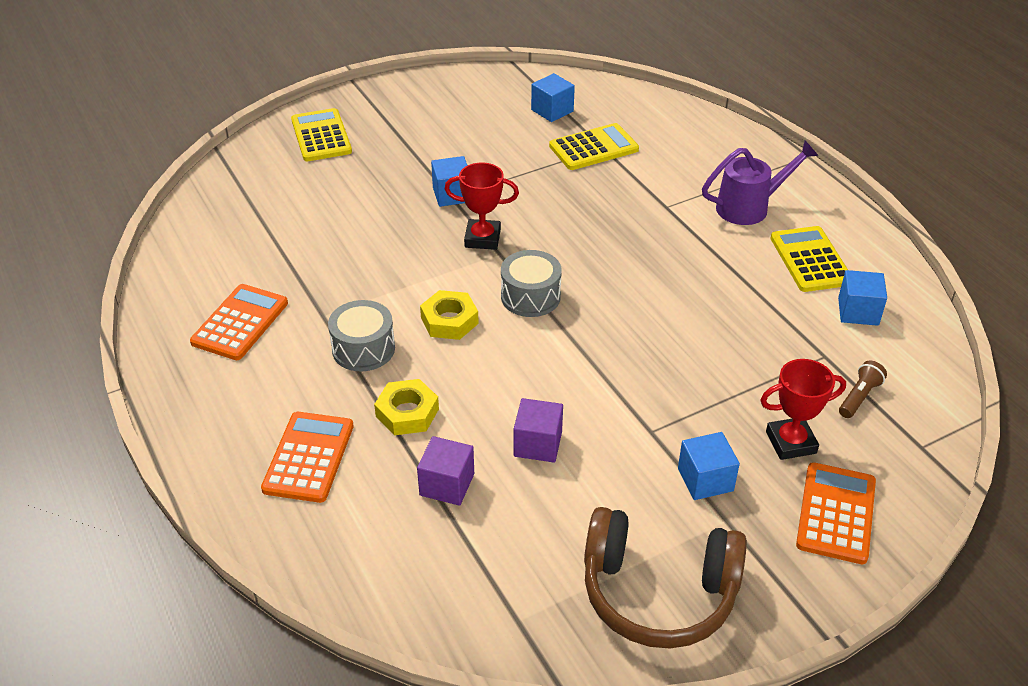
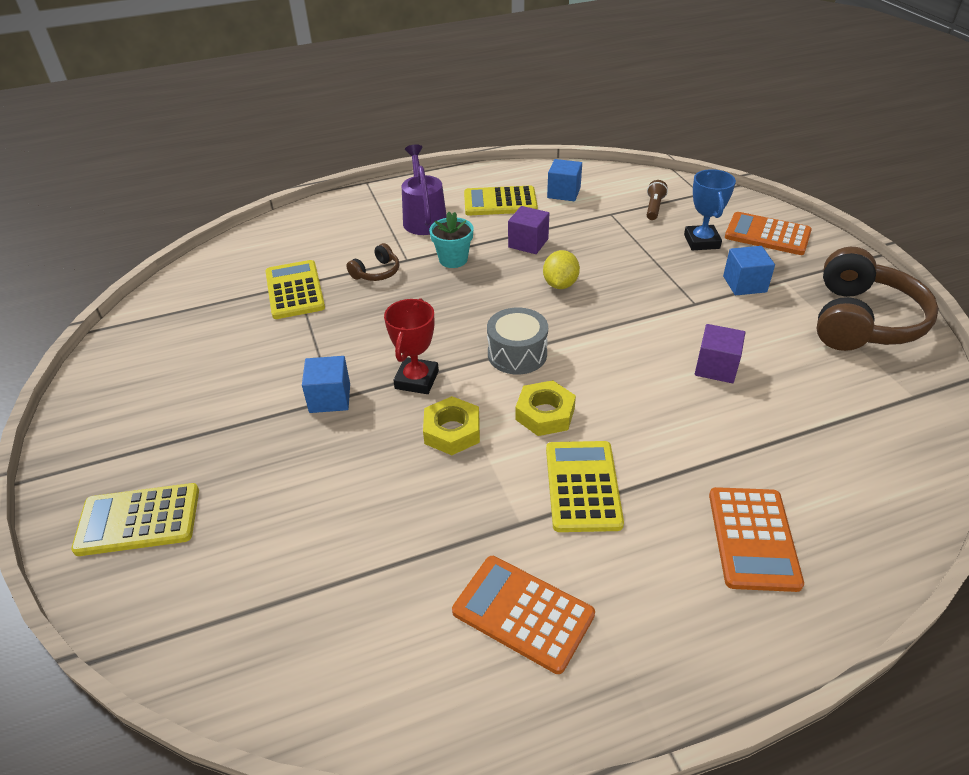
camera: 80 degrees left, 0 degrees up
orange calculator [261,412,354,503] -> orange calculator turned 105 degrees counterclockwise [709,487,804,592]
grey drum [328,300,395,371] -> yellow calculator [546,441,624,532]
yellow nut [374,379,439,435] -> yellow nut moved to [423,396,480,455]
purple cube [417,436,474,506] -> purple cube moved to [508,206,549,254]
blue cube [531,73,575,122] -> none
red trophy [760,359,846,460] -> blue trophy [684,169,736,250]
brown flashlight [839,361,887,418] -> brown flashlight turned 60 degrees clockwise [647,180,668,220]
none -> brown headphones [347,243,399,281]
none -> turquoise flower pot [429,212,474,268]
none -> yellow lemon [543,250,580,289]

